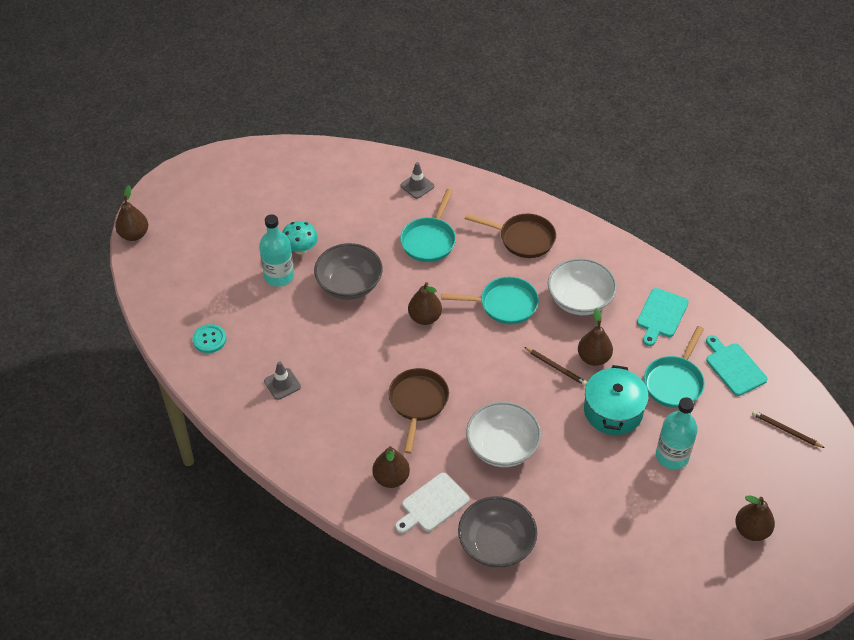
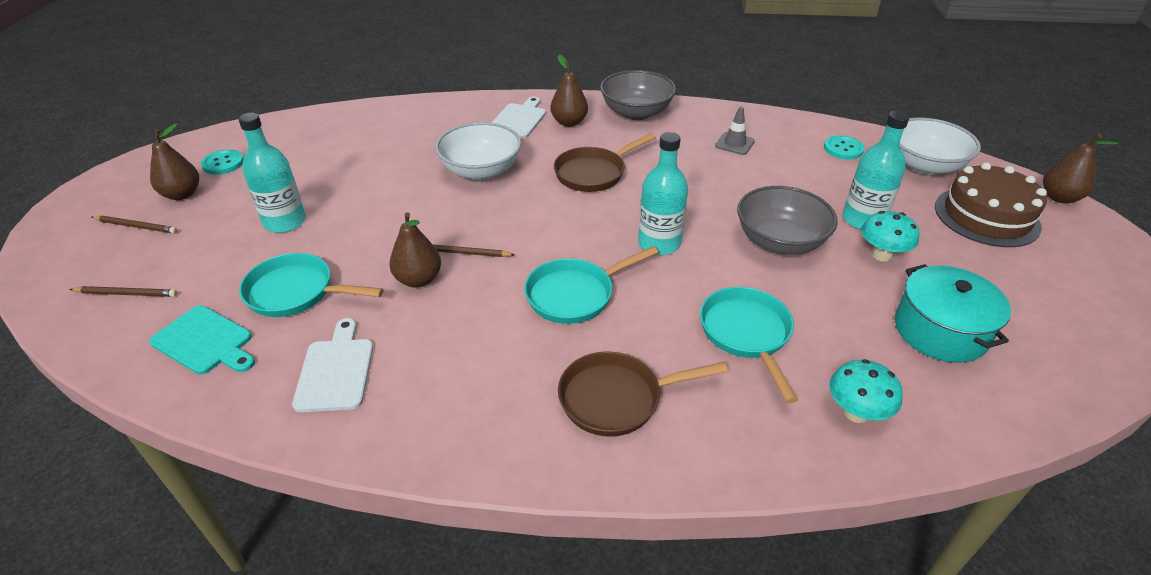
camera: 150 degrees right, 10 degrees down
brown pan [388,368,449,454] -> brown pan turned 75 degrees clockwise [554,133,656,192]
grey traffic cone [400,162,434,199] -> turquoise mushroom [829,359,903,423]
brown pear [408,282,442,325] -> turquoise bottle [638,132,688,255]
grey bowl [458,496,537,568] -> grey bowl moved to [600,70,676,120]
white bowl [548,258,617,315] -> white bowl moved to [900,118,981,175]
turquoise pot [584,365,649,435] -> turquoise pot moved to [895,264,1011,363]
turquoise cutting board [637,288,689,346] -> white cutting board [292,318,373,412]
turquoise pan [644,326,705,408] -> turquoise pan turned 75 degrees counterclockwise [239,253,383,317]
none -> brown pencil [92,216,178,234]
none -> turquoise button [201,149,244,175]
none -> brown cake [935,163,1047,247]

